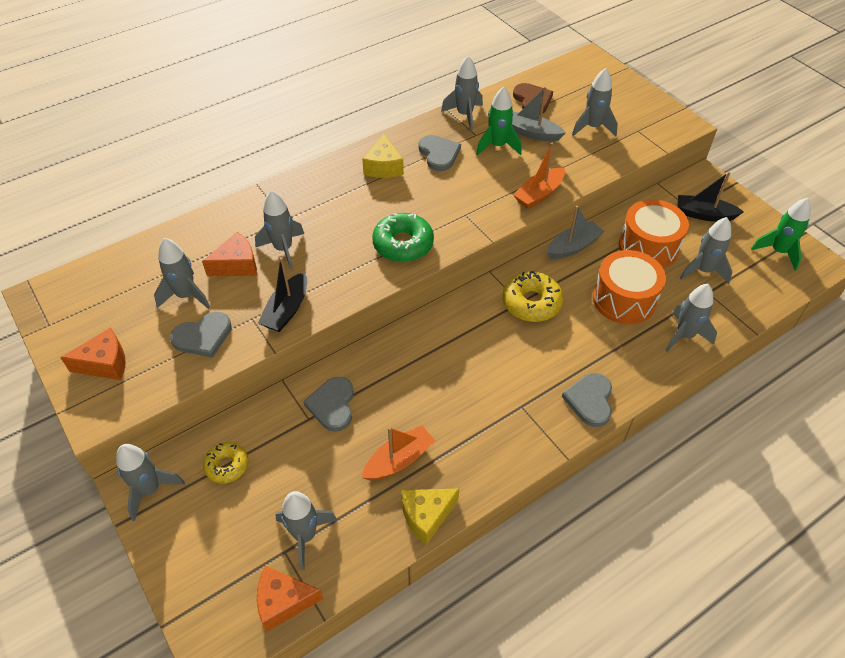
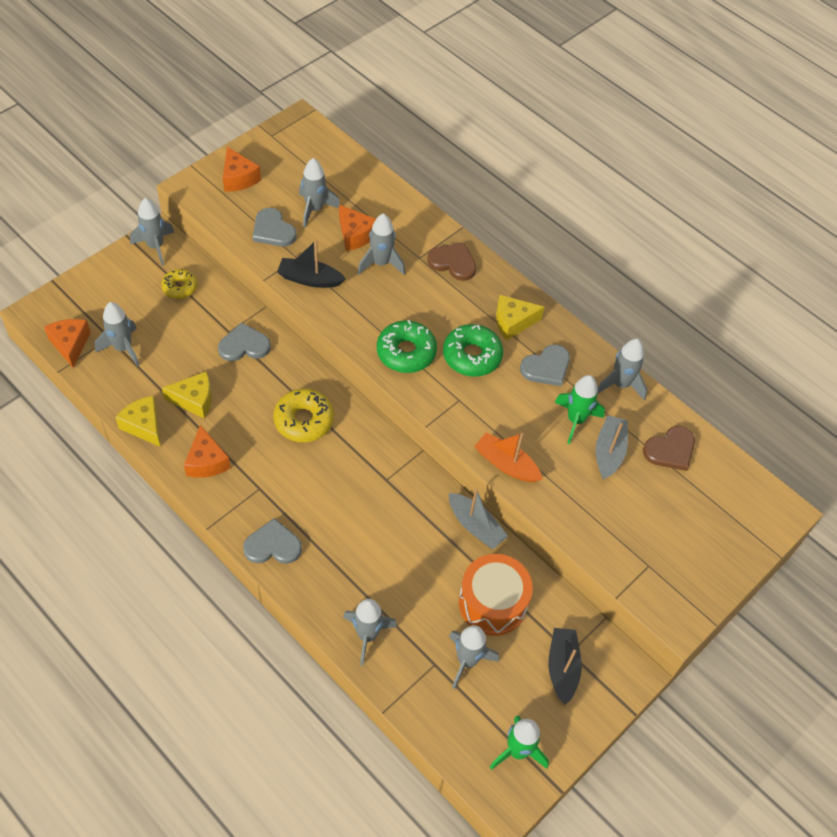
camera: 75 degrees right, 5 degrees up
orange boat [361,425,435,480] -> yellow cheese [162,371,212,419]
yellow donut [502,271,563,322] -> yellow donut moved to [273,389,334,442]
grey rocket [572,68,618,136] -> none
orange drum [593,250,666,324] -> none
none -> orange cheese [184,425,231,478]
none -> brown heart [427,243,476,281]
none -> green donut [443,324,503,377]

